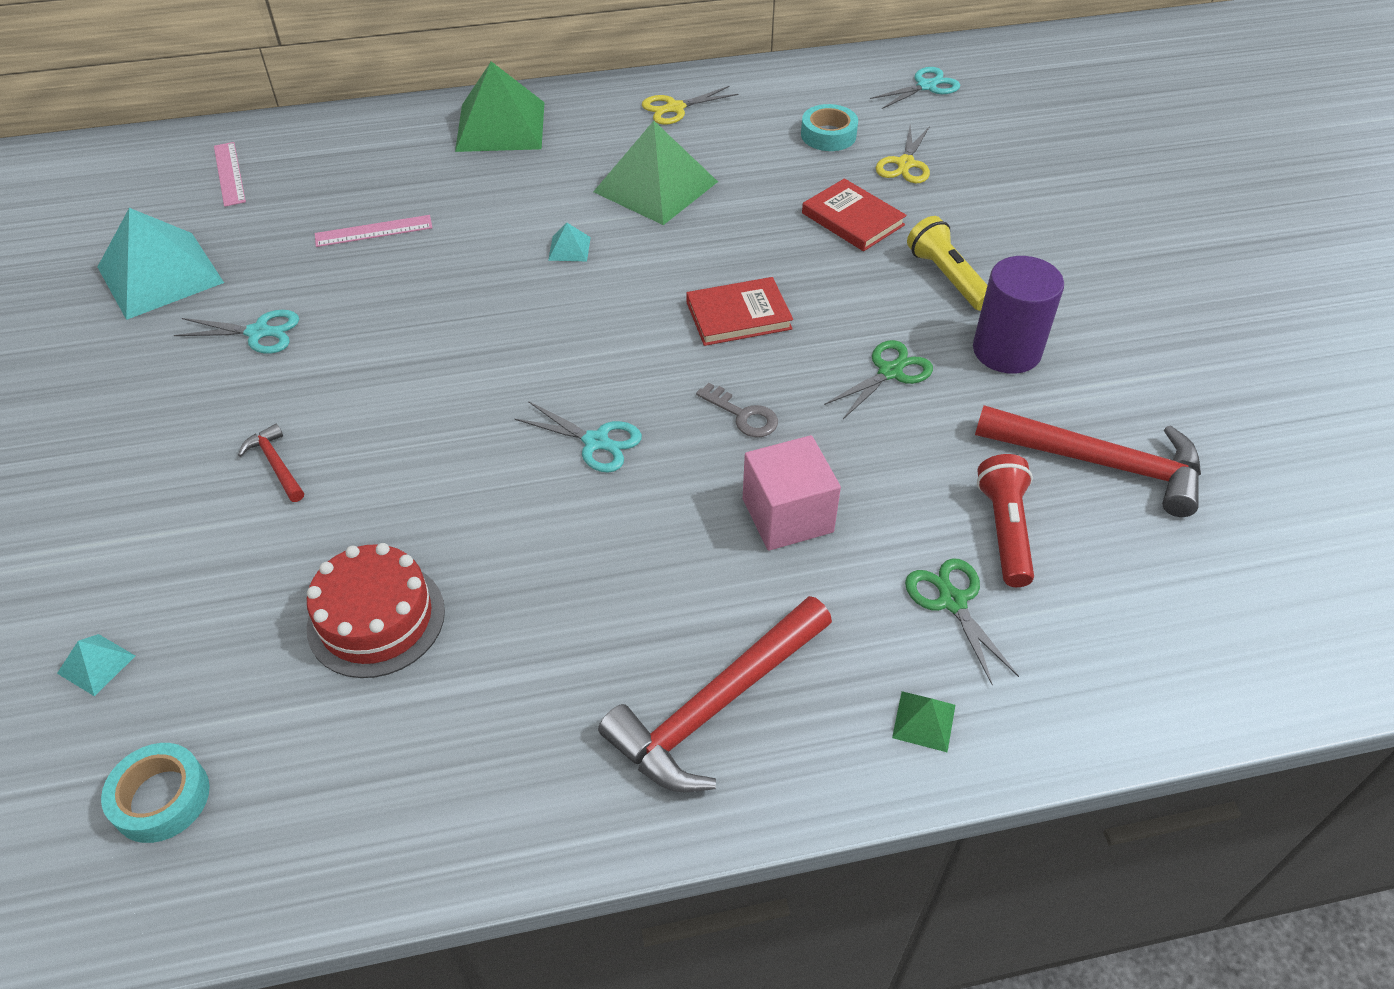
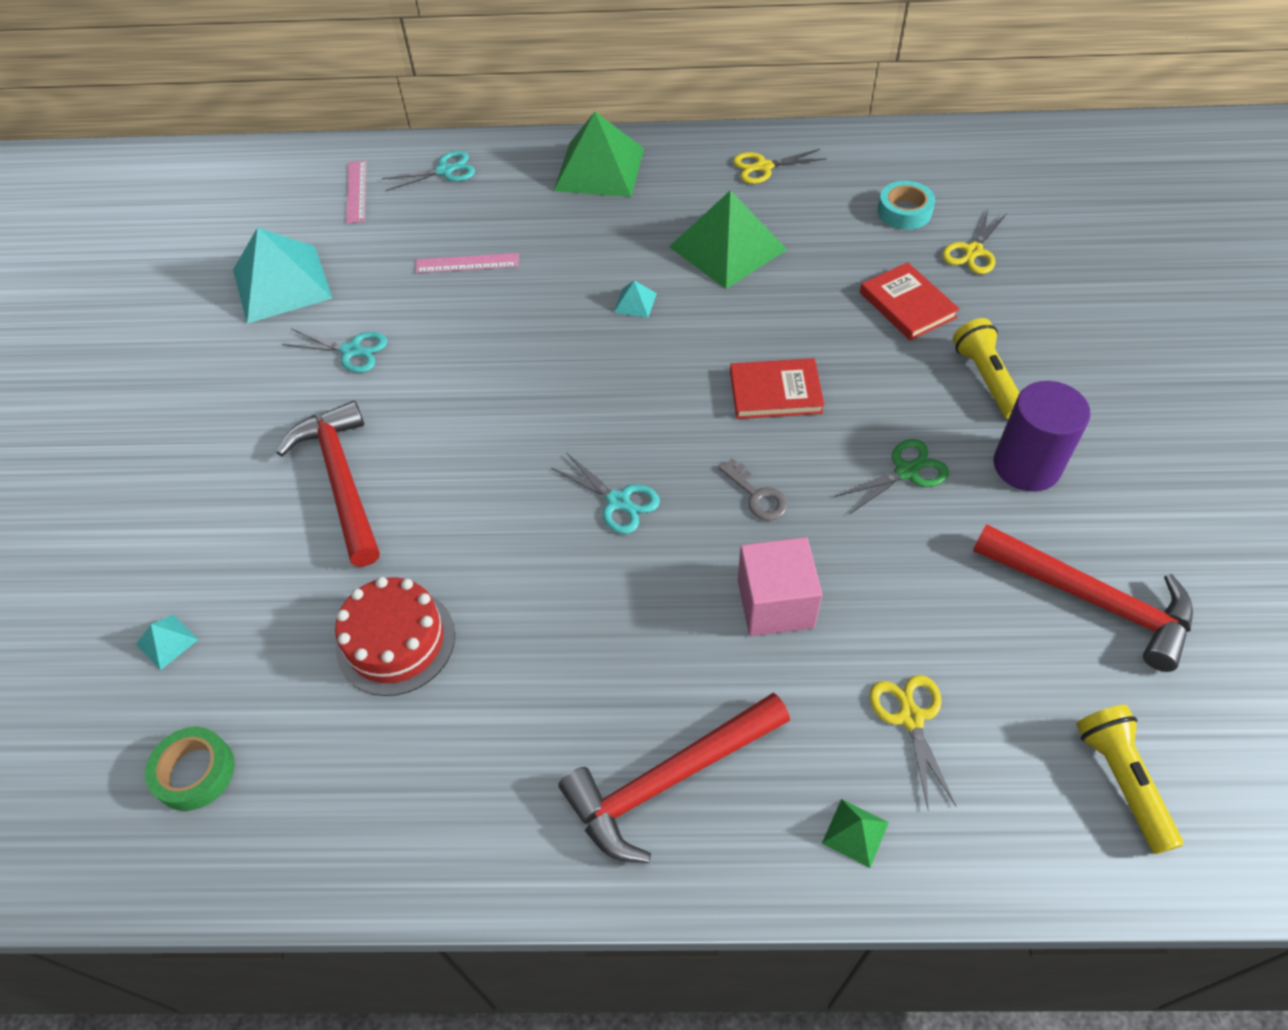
camera: 15 degrees right, 5 degrees up
turquoise tape [101,743,210,843] -> green tape [145,727,235,811]
red hammer [238,424,304,502] -> red hammer [277,401,380,567], size x2.16
turquoise scissors [870,67,960,109] -> turquoise scissors moved to [382,151,475,191]
green scissors [905,558,1019,686] -> yellow scissors [869,675,956,811]
red flashlight [977,454,1034,587] -> none
none -> yellow flashlight [1076,705,1183,854]

